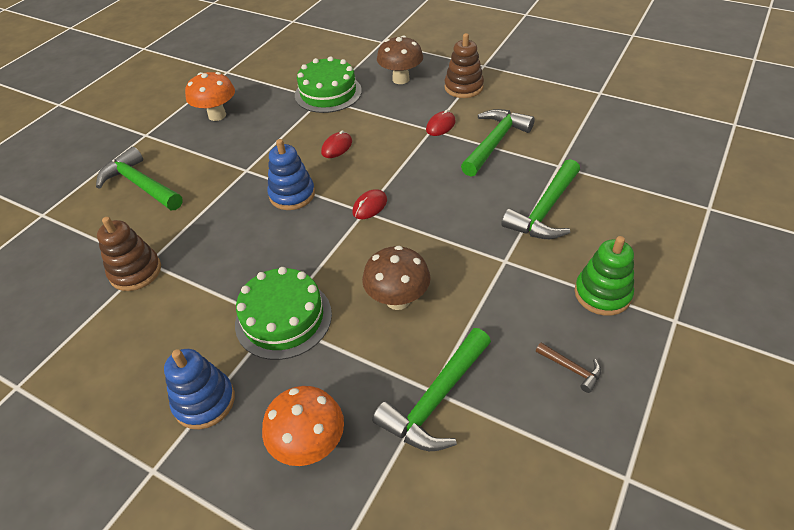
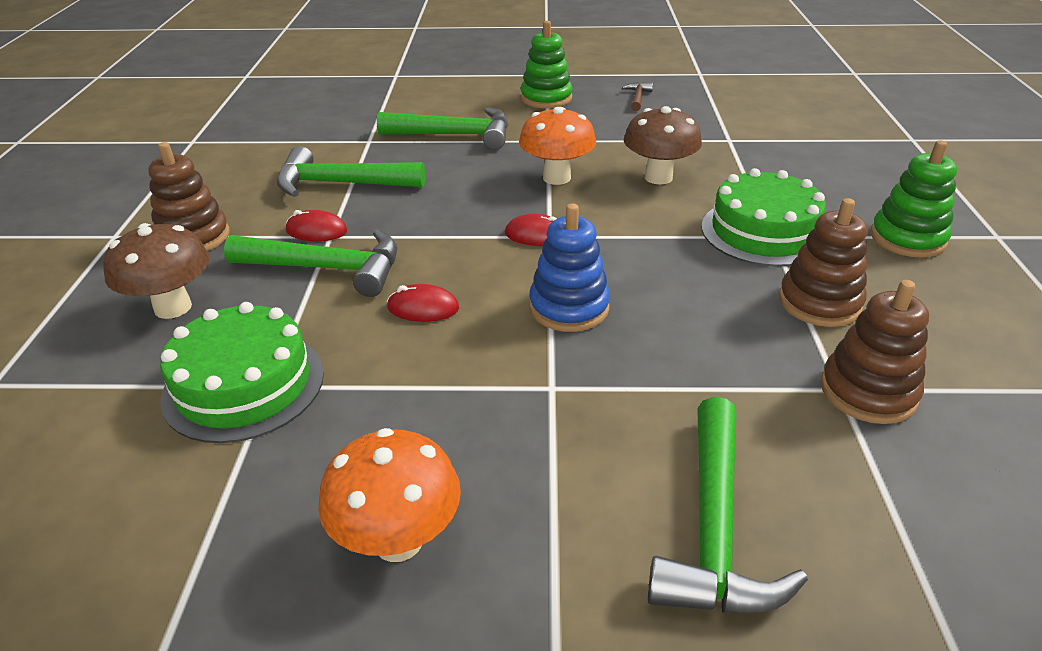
camera: 120 degrees left, 10 degrees down
blue stacking toy [164,349,235,429] -> green stacking toy [871,140,957,258]
orange mushroom [262,386,344,466] -> orange mushroom moved to [519,107,596,185]
green hammer [372,328,491,451] -> green hammer moved to [224,229,397,297]
none -> brown stacking toy [779,198,868,327]

